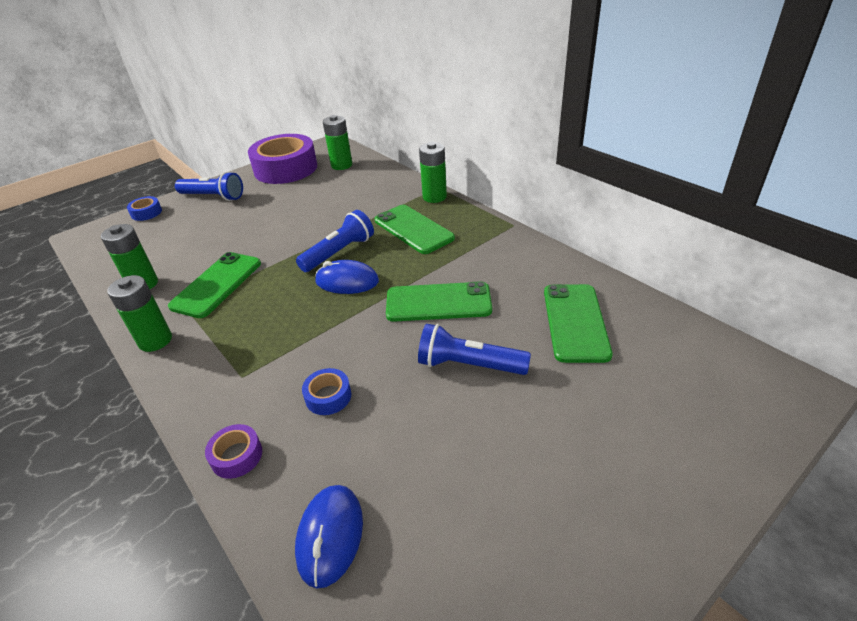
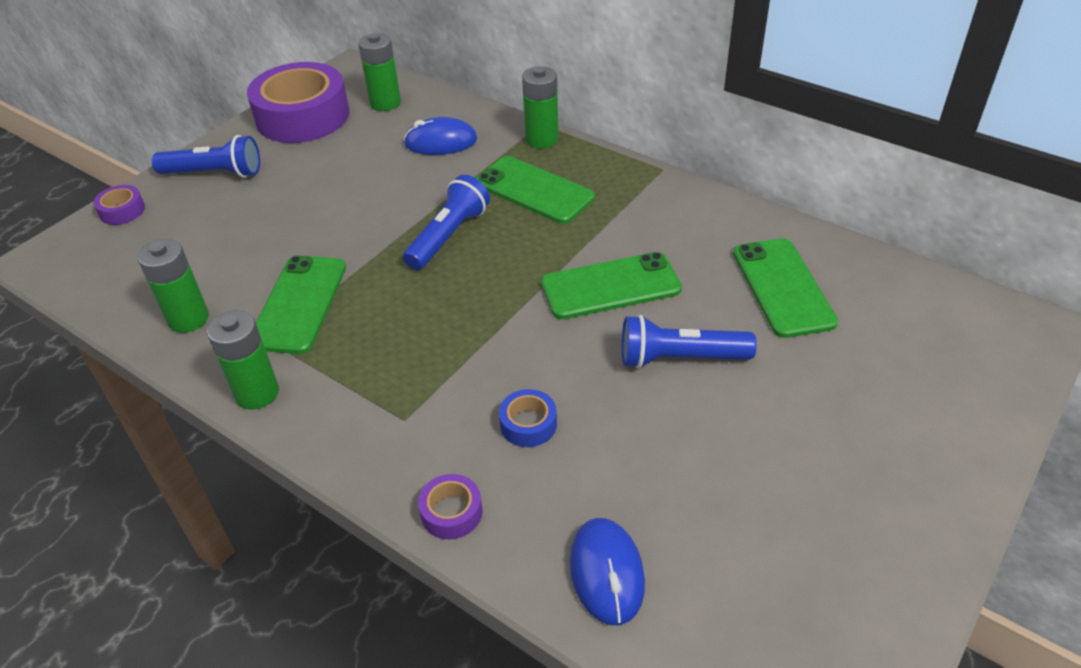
camera: 15 degrees left, 5 degrees up
blue tape [127,196,162,221] -> purple tape [93,185,145,225]
blue mouse [315,260,379,294] -> blue mouse moved to [404,117,477,155]

